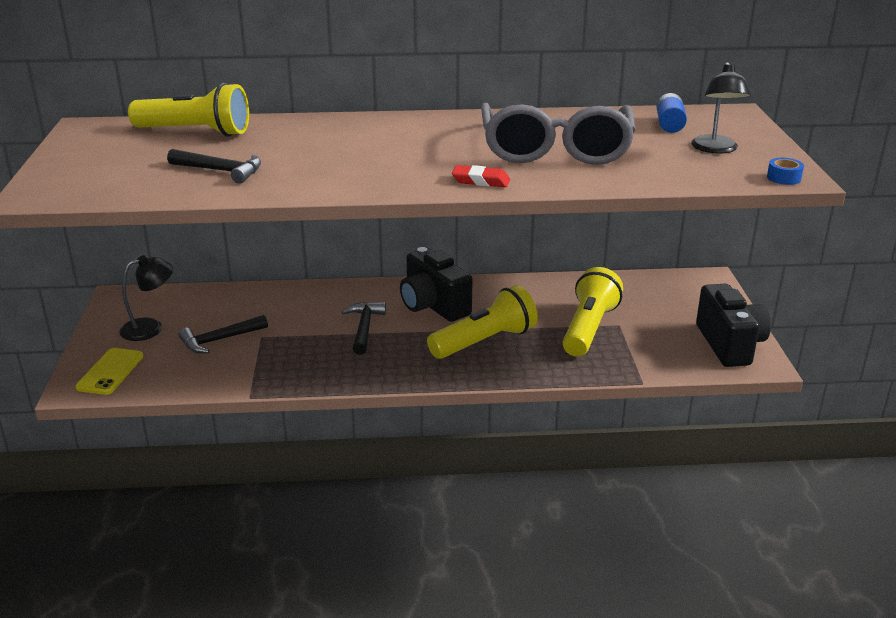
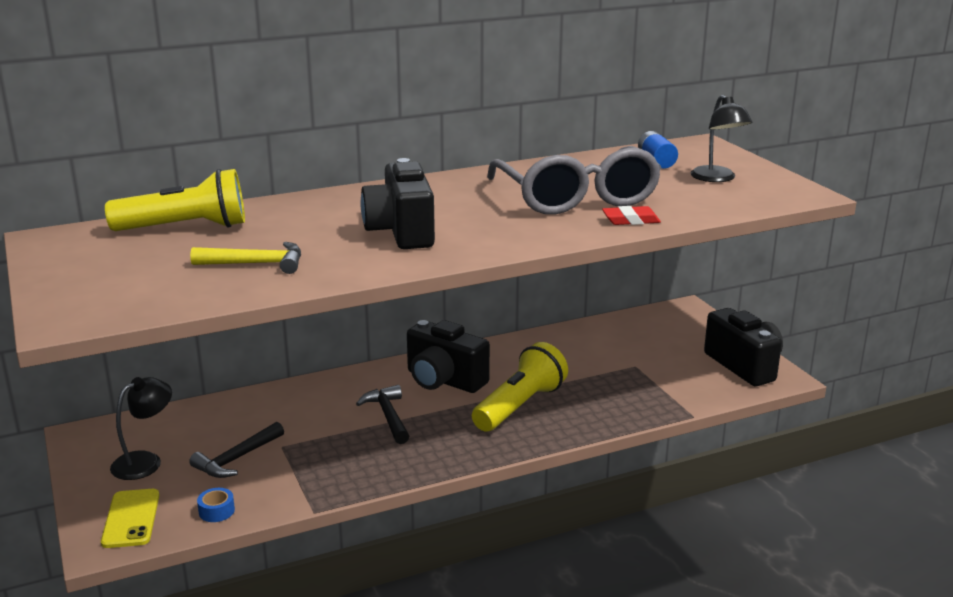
camera: 20 degrees left, 5 degrees down
black hammer [167,149,261,184] -> yellow hammer [190,242,301,274]
red eraser [452,165,510,187] -> red eraser moved to [602,206,661,225]
yellow flashlight [563,267,623,357] -> none
blue tape [767,158,804,185] -> blue tape moved to [197,488,235,522]
none -> black camera [361,158,435,249]

